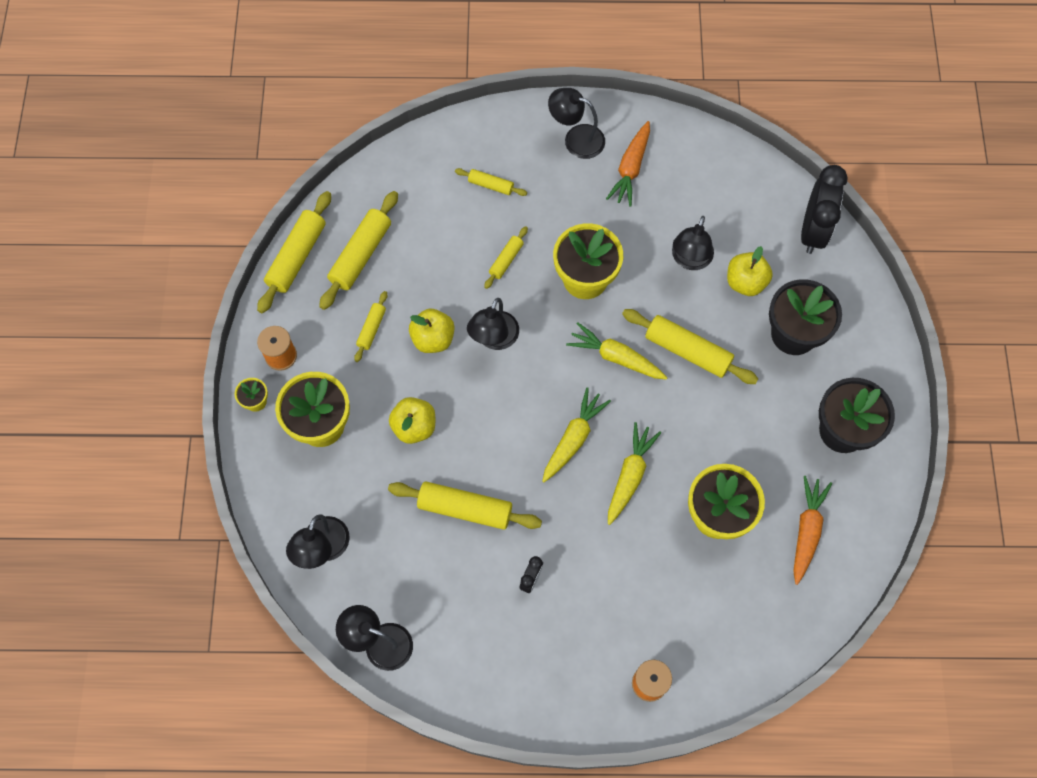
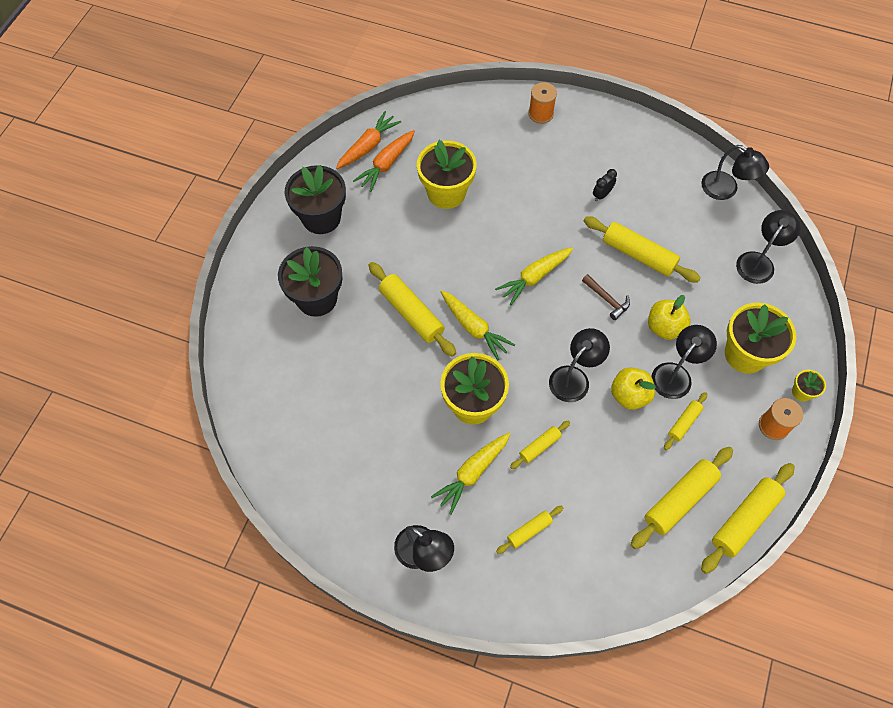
camera: 160 degrees left, 5 degrees down
yellow rolling pin [455,168,527,196] -> yellow rolling pin turned 75 degrees counterclockwise [496,506,563,554]
orange carrot [606,121,650,206] -> orange carrot moved to [336,111,401,169]
yellow carrot [608,422,661,525] -> yellow carrot moved to [431,433,510,515]
black lamp [672,216,714,270] -> black lamp moved to [651,325,717,399]
yellow apple [727,246,773,296] -> none
black clock [801,165,848,254] -> none
none -> brown hammer [582,274,630,320]

